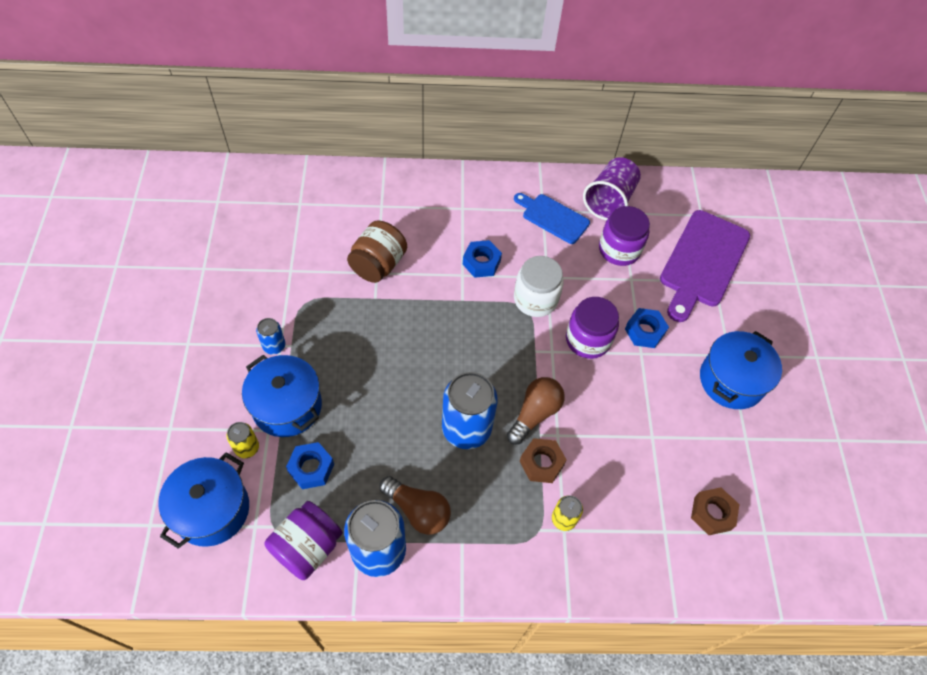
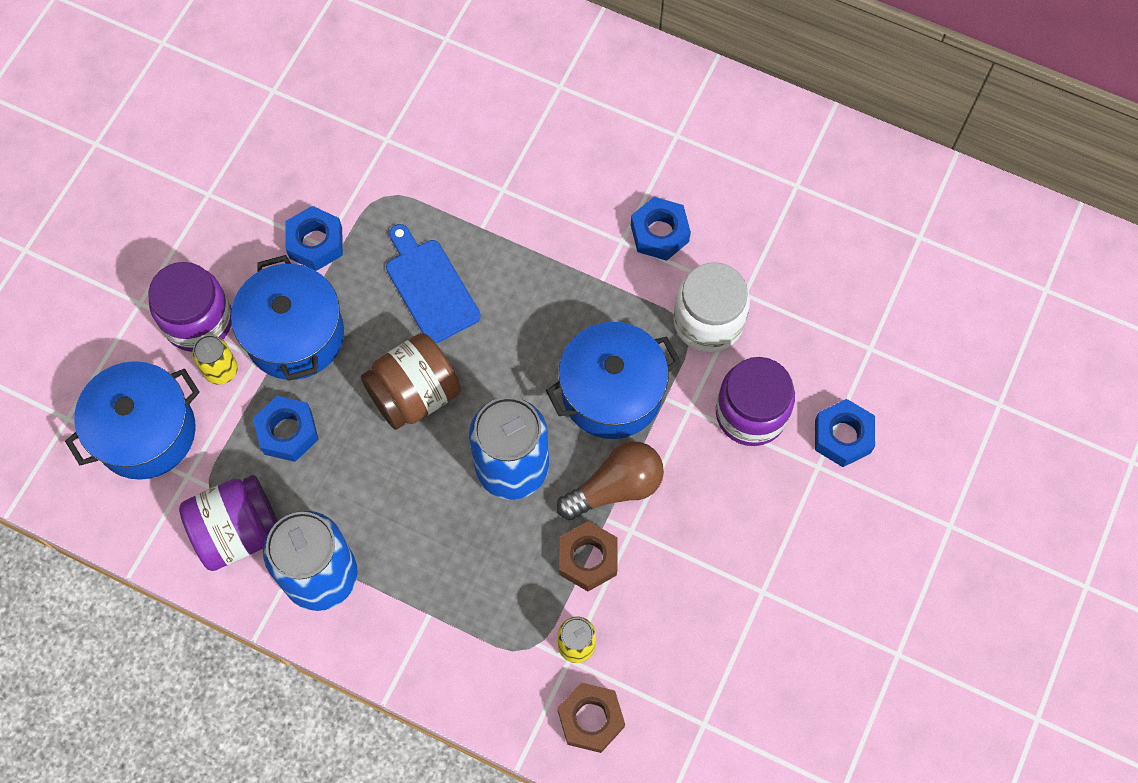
camera: 30 degrees right, 10 degrees up
blue can [256,318,285,355] -> blue nut [285,206,343,271]
brown jar [347,221,407,283] -> brown jar moved to [361,333,461,430]
brown light bulb [379,476,451,535] -> none
blue cutting board [514,193,590,244] -> blue cutting board moved to [386,224,481,343]
purple cup [583,157,641,221] -> none
purple jar [599,206,650,266] -> purple jar moved to [148,262,232,352]
purple cutting board [660,210,750,322] -> none
brown nut [691,487,739,535] -> brown nut moved to [558,683,625,753]
blue pot [700,331,782,409] -> blue pot moved to [546,322,680,439]

